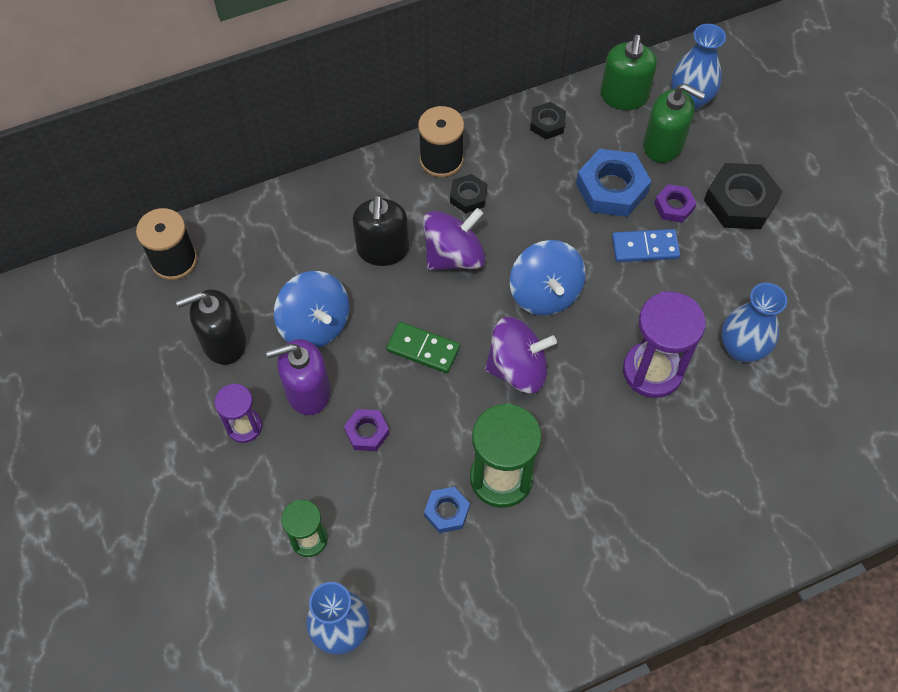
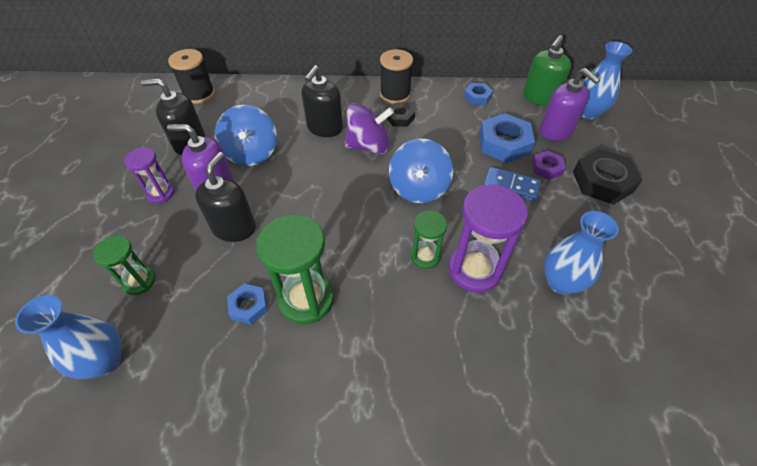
camera: 25 degrees right, 10 degrees down
purple nut [344,409,390,451] -> black soap dispenser [195,152,256,242]
green domino [386,322,460,373] -> none
purple spinning top [485,317,557,393] -> none
black nut [530,102,566,139] -> blue nut [464,83,493,105]
green soap dispenser [643,83,705,163] -> purple soap dispenser [540,68,600,141]
none -> green hourglass [411,210,447,269]

